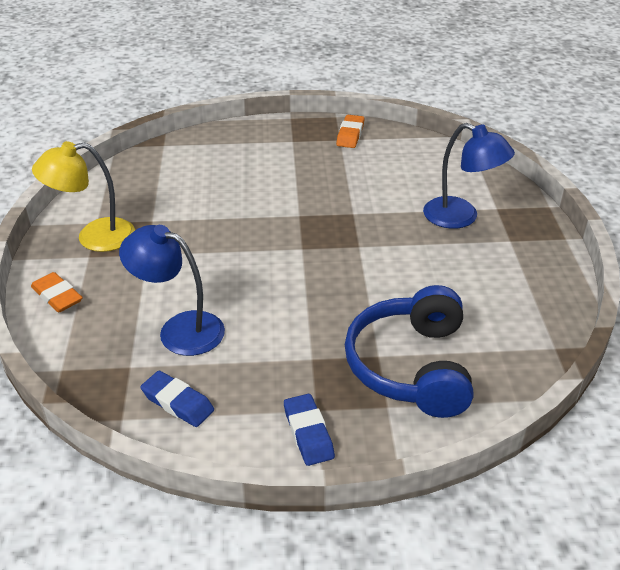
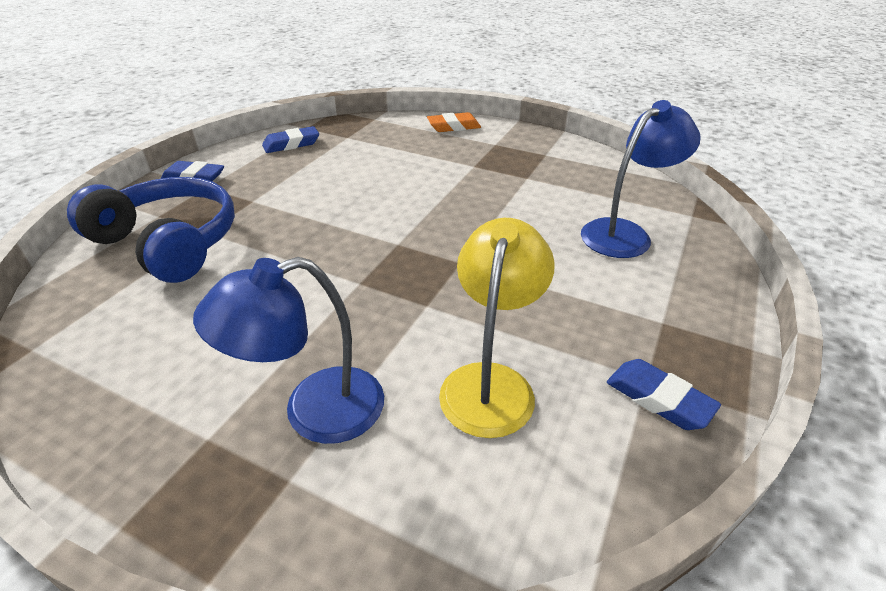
camera: 120 degrees right, 0 degrees up
yellow lamp [32,141,135,252] -> yellow lamp moved to [439,218,555,438]
blue lamp [119,225,225,356] -> blue lamp moved to [581,100,701,258]
orange eraser [336,115,365,148] -> blue eraser [607,359,721,430]

